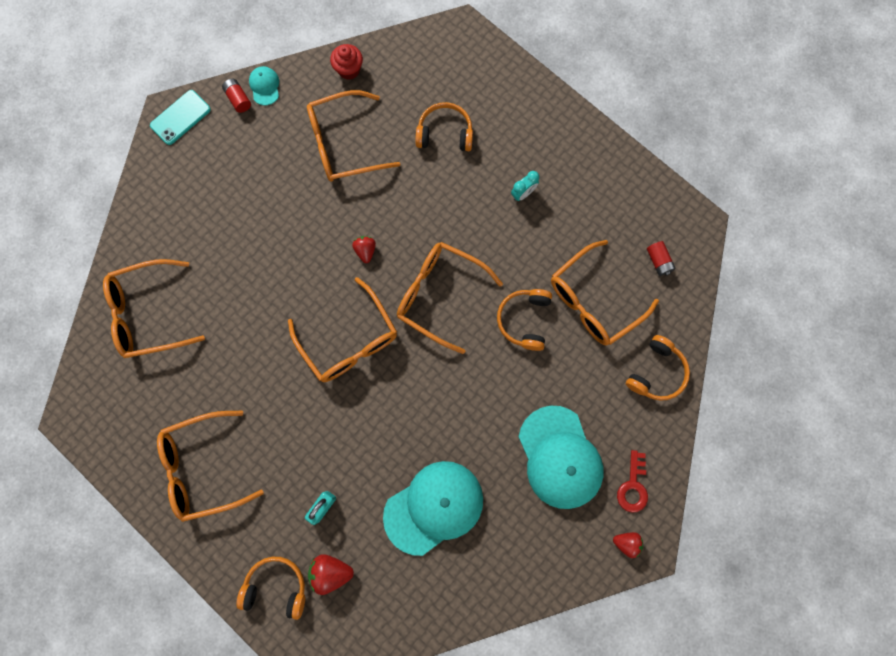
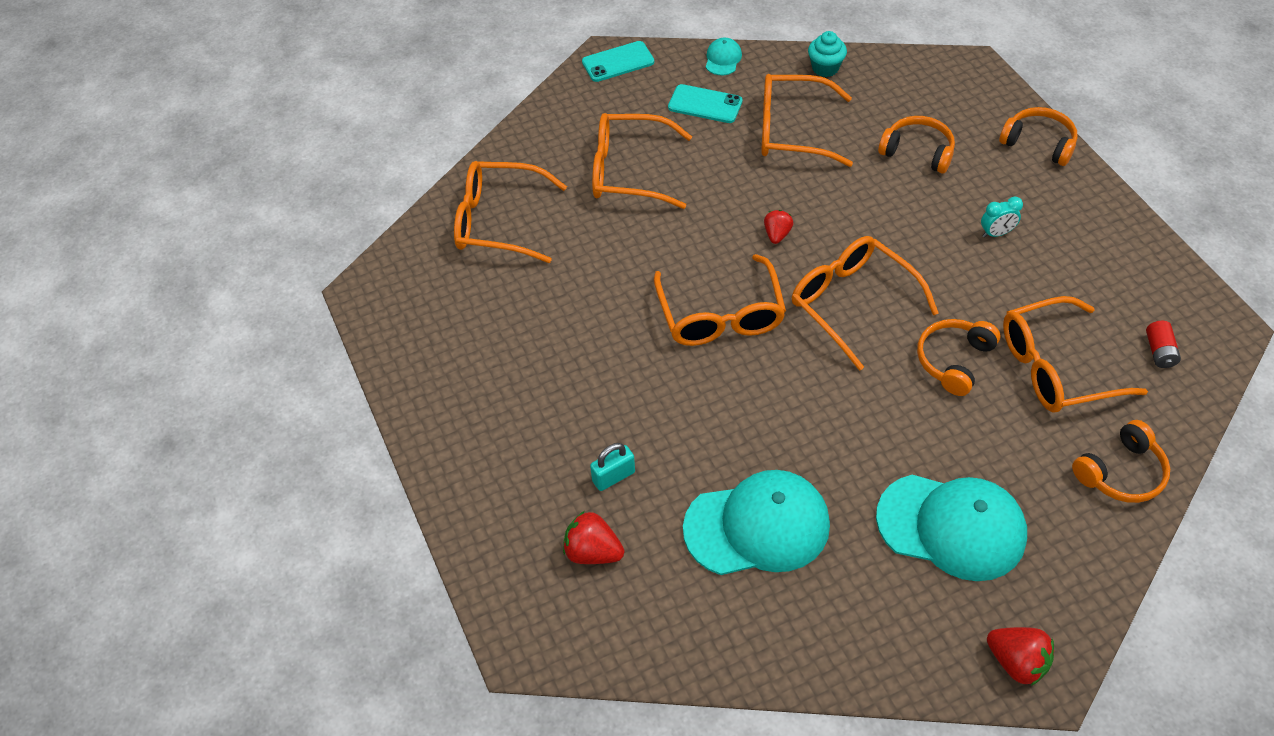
camera: 25 degrees right, 25 degrees down
orange glasses [157,411,264,522] -> orange glasses moved to [592,113,692,209]
red battery [222,79,251,113] -> none
orange headphones [236,557,305,620] -> orange headphones moved to [999,107,1078,166]
red cupcake [330,44,363,80] -> turquoise cupcake [808,31,847,77]
turquoise cap [518,406,603,509] -> turquoise cap turned 75 degrees counterclockwise [876,475,1027,581]
red strawberry [613,532,643,558] -> red strawberry [987,627,1054,686], size x1.50
red key [617,450,648,513] -> none
none -> turquoise phone [668,84,743,123]

